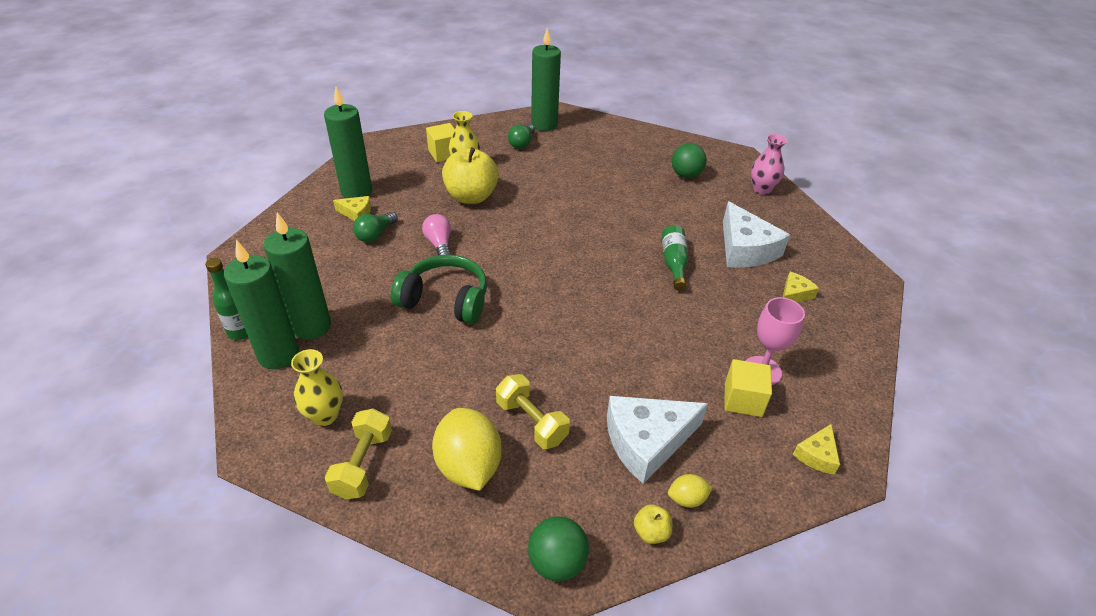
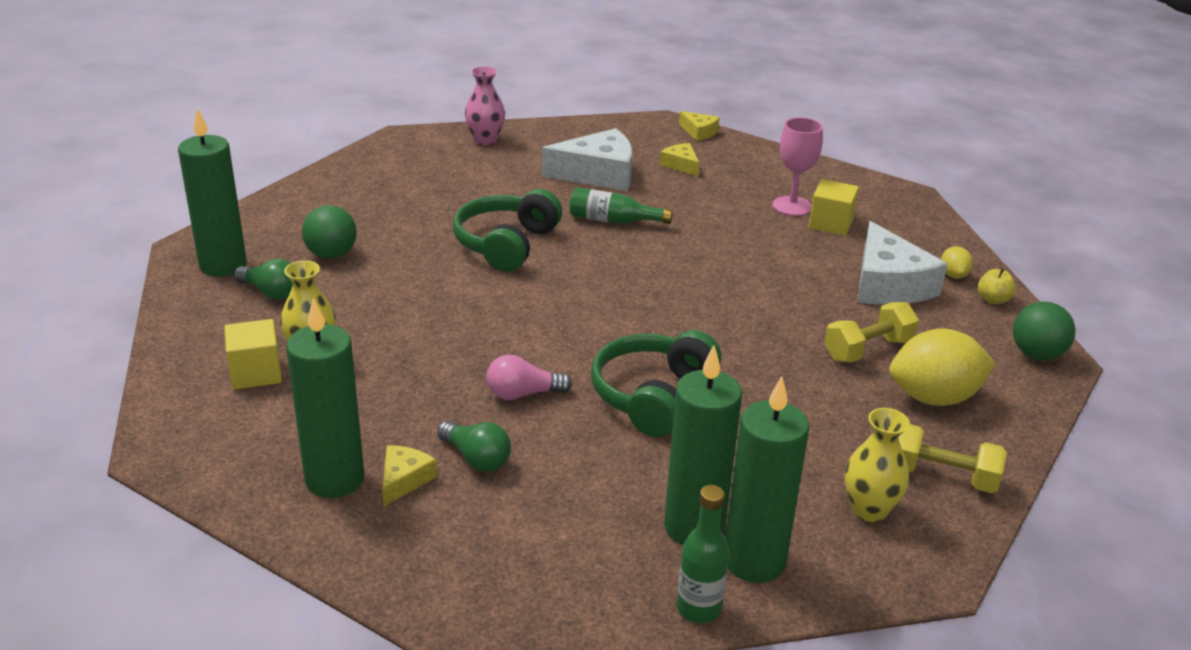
camera: 80 degrees left, 10 degrees down
yellow apple [442,147,499,204] -> none
green ball [672,143,707,178] -> green ball moved to [302,205,357,259]
yellow cheese [793,424,840,474] -> yellow cheese moved to [679,111,720,141]
none -> green headphones [453,189,562,272]

